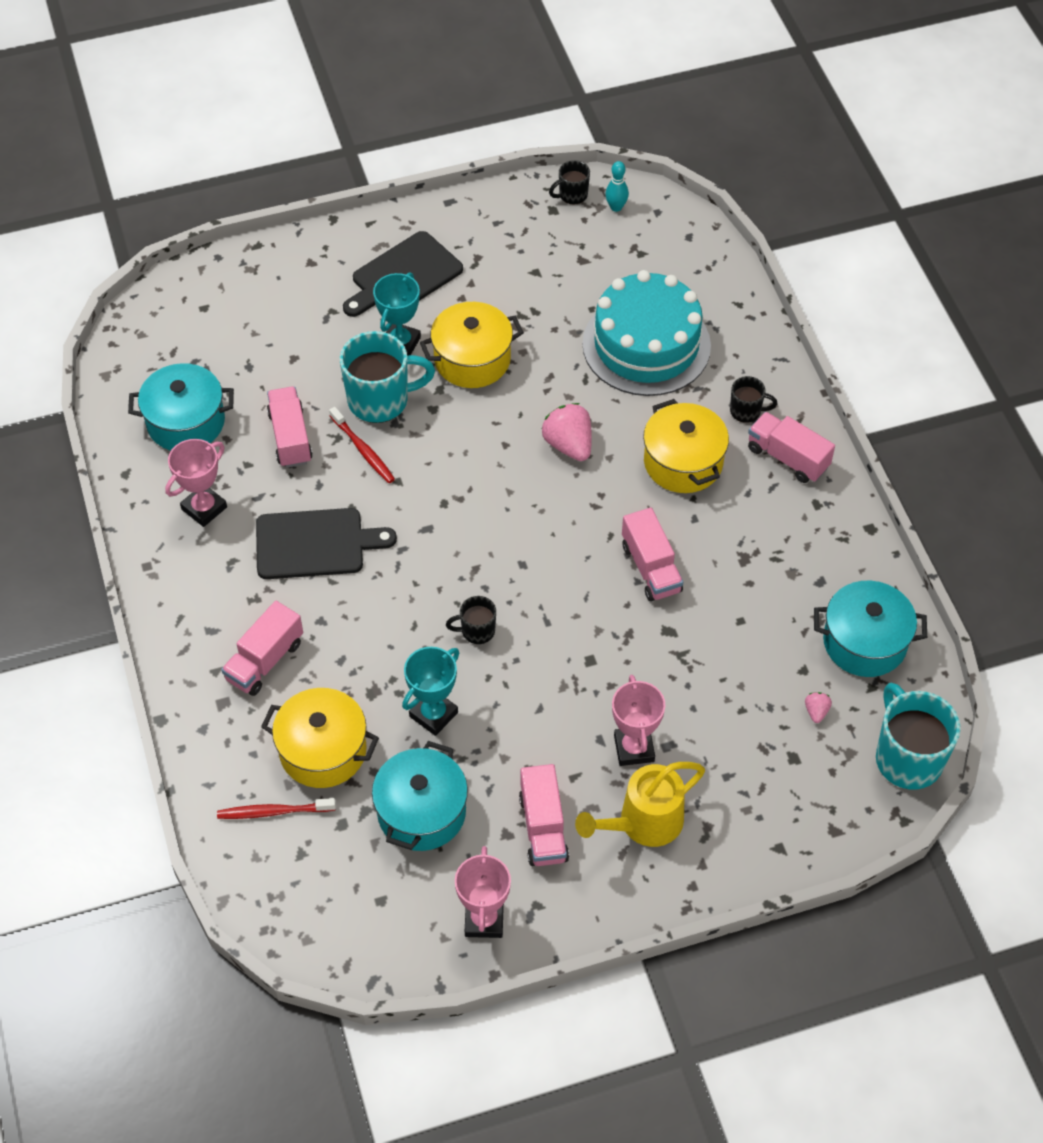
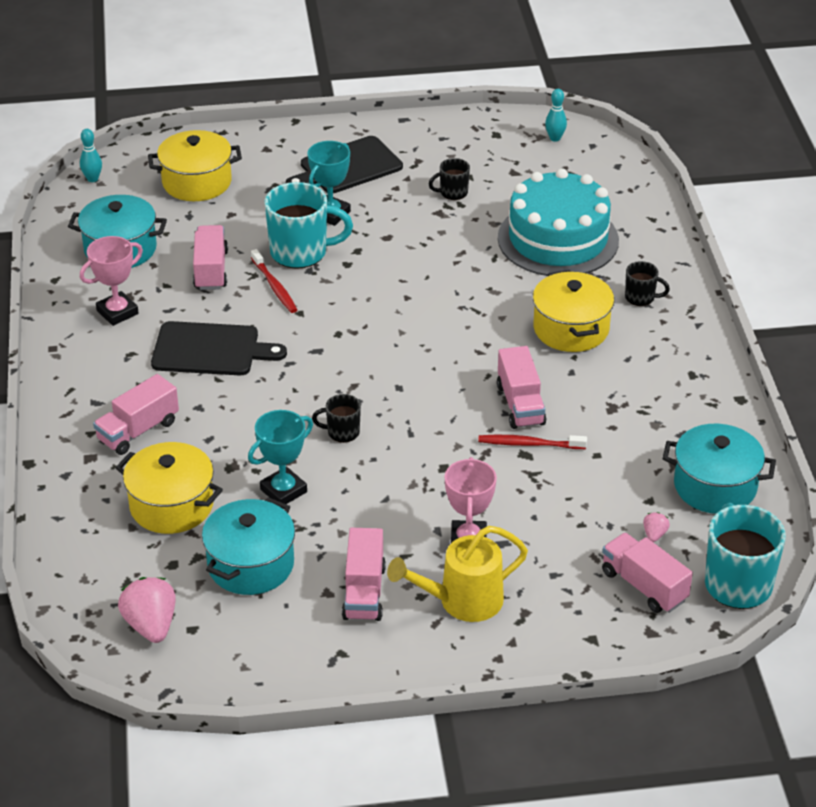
camera: 10 degrees right, 15 degrees down
red toothbrush [217,798,336,819] -> red toothbrush moved to [478,435,587,449]
yellow pot [420,302,524,388] -> yellow pot moved to [148,130,242,201]
pink trophy [455,846,511,938] -> none
pink strawberry [541,403,592,461] -> pink strawberry moved to [118,577,176,643]
black mug [549,160,590,205] -> black mug moved to [429,158,470,200]
pink truck [748,412,835,483] -> pink truck moved to [602,533,693,613]
none -> turquoise bowling pin [80,129,102,182]

